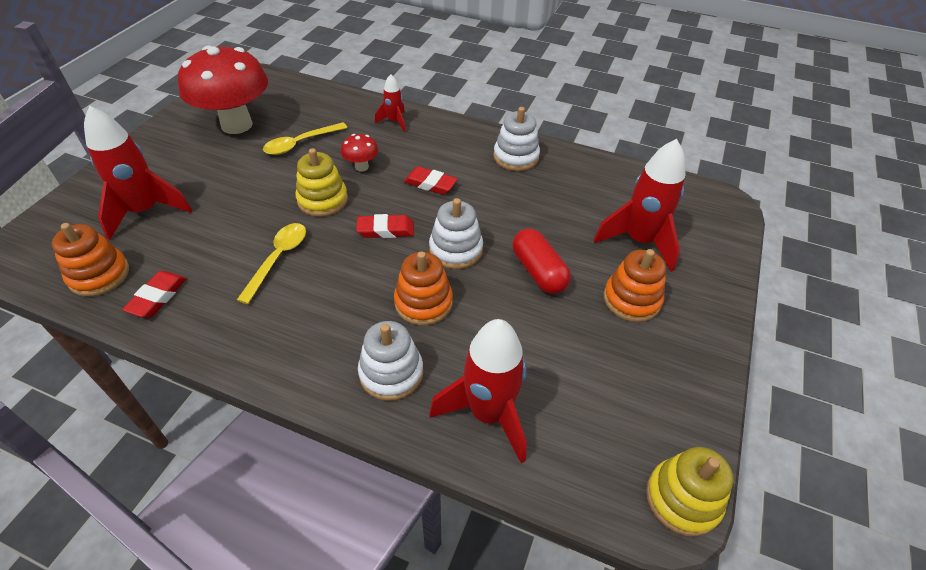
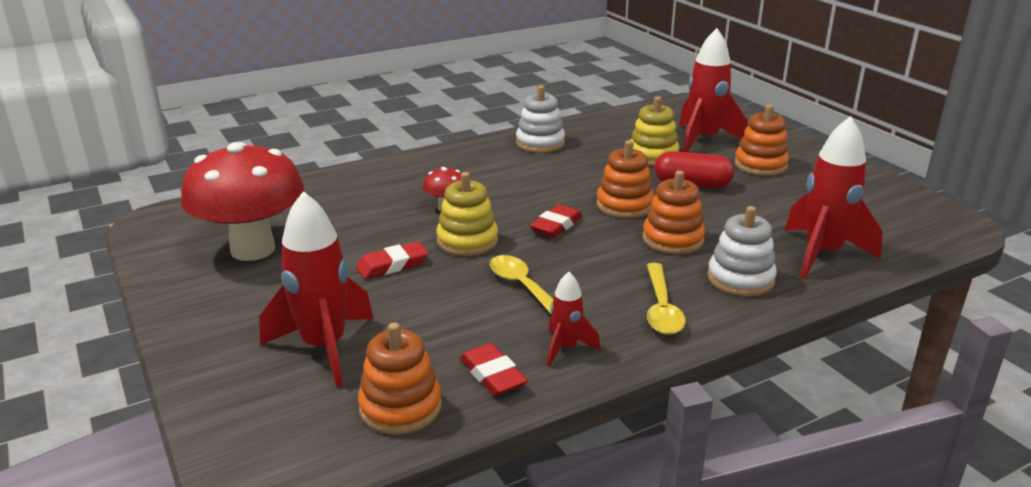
camera: 50 degrees left, 20 degrees down
yellow spoon [263,122,347,155] -> yellow spoon moved to [647,263,686,335]
red rocket [375,74,406,132] -> red rocket moved to [547,272,601,367]
red eraser [404,166,458,195] -> red eraser moved to [356,241,428,279]
white stacking toy [429,198,483,269] -> orange stacking toy [596,140,654,218]
yellow stacking toy [646,447,734,537] -> yellow stacking toy moved to [631,96,680,166]

